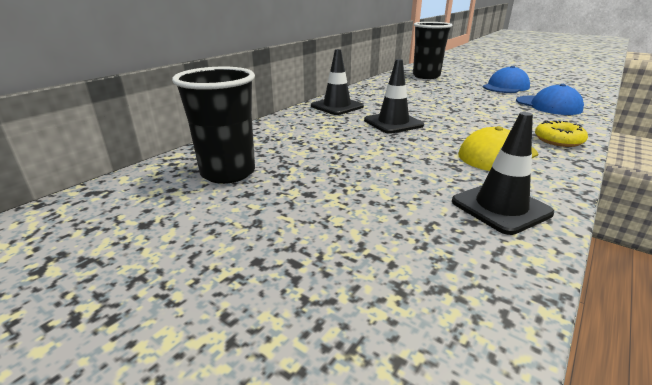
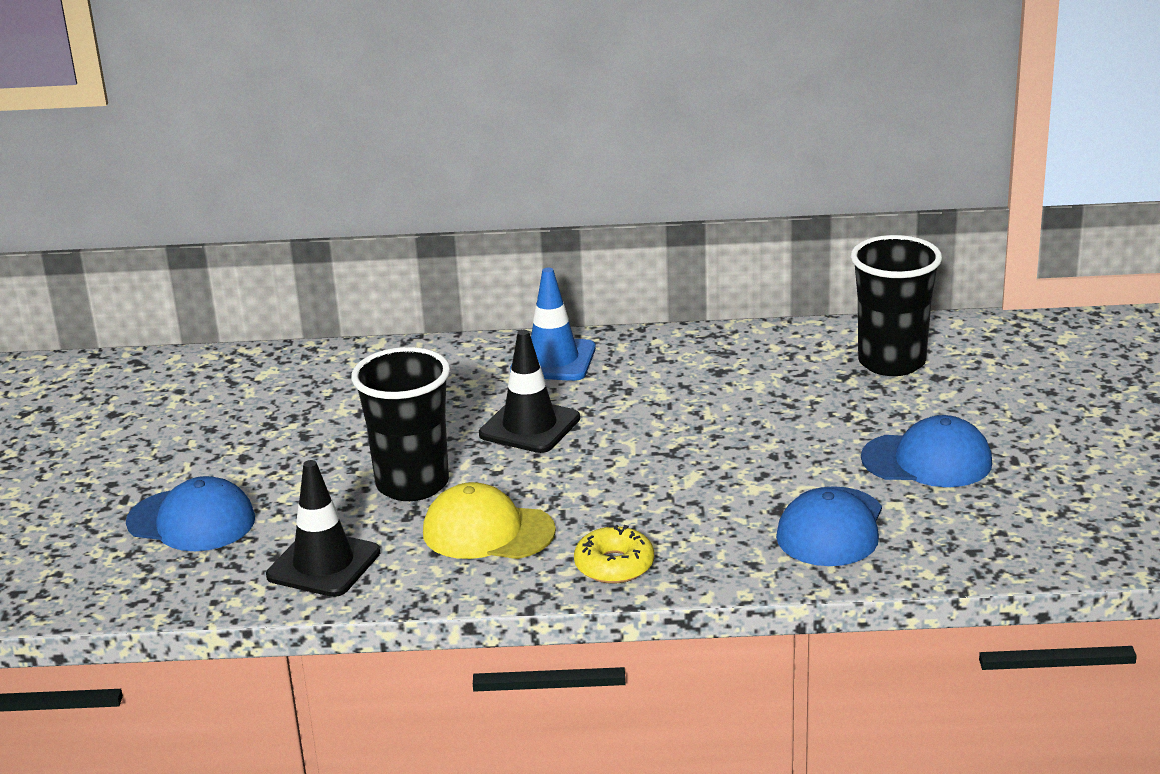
camera: 55 degrees right, 0 degrees up
black cup [172,67,255,184] -> black cup moved to [351,347,450,501]
black traffic cone [311,49,364,115] -> blue traffic cone [510,268,596,381]
none -> blue cap [126,476,255,551]

